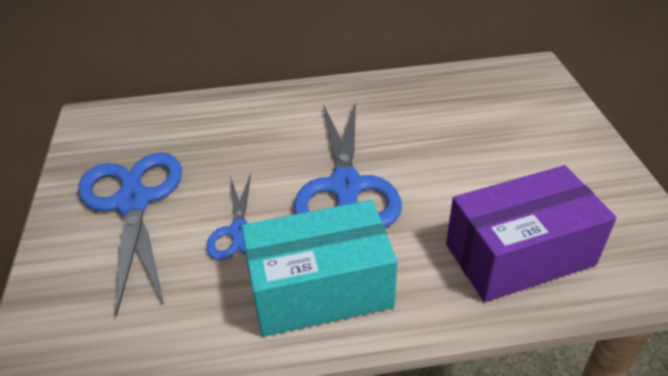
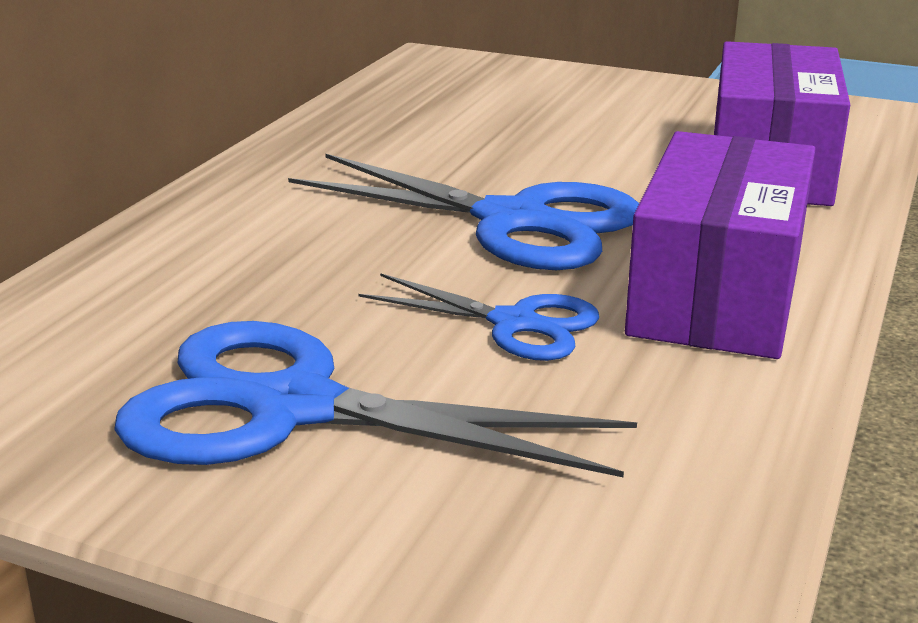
camera: 60 degrees left, 15 degrees down
turquoise box [242,200,398,337] -> purple box [625,131,815,359]

